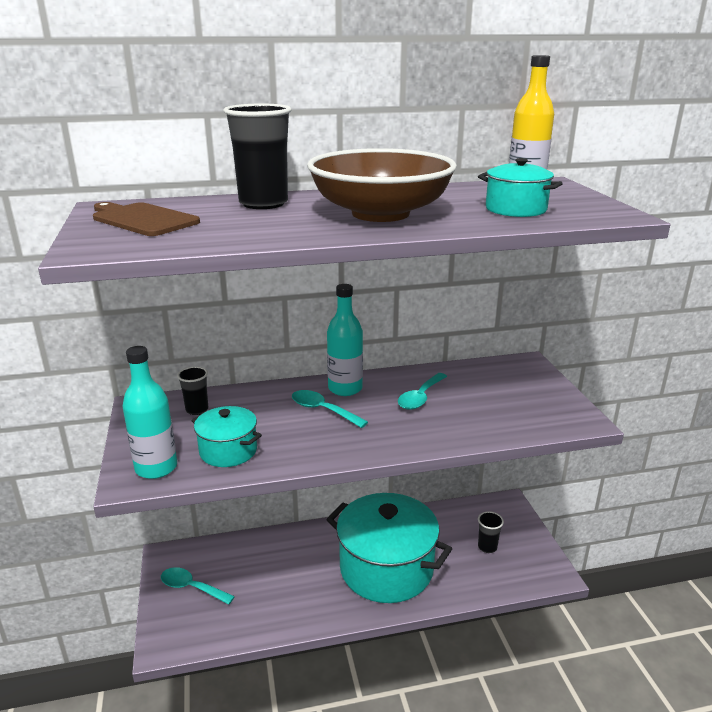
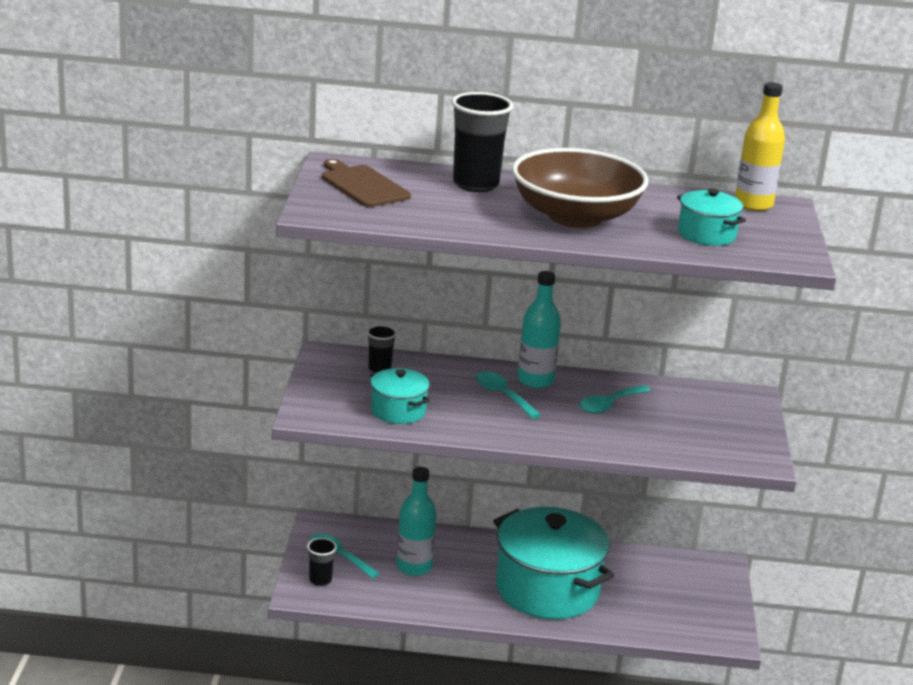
camera: 15 degrees right, 0 degrees up
turquoise bottle [122,346,177,479] -> turquoise bottle moved to [397,467,436,576]
black cup [478,511,504,553] -> black cup moved to [307,538,337,586]

